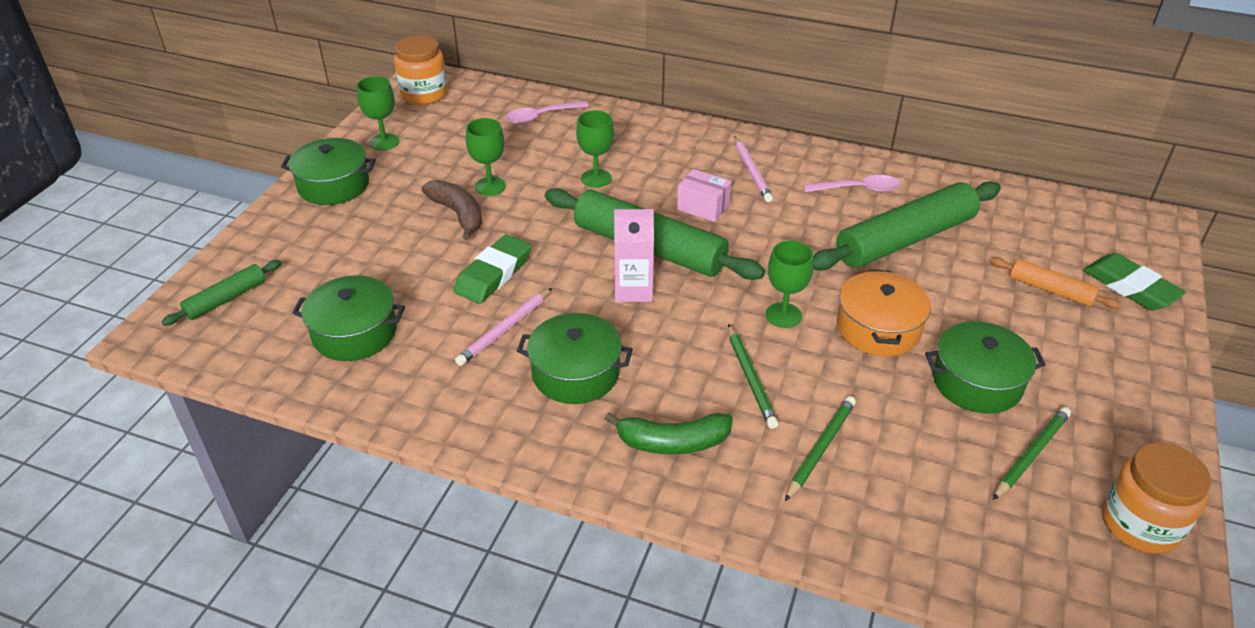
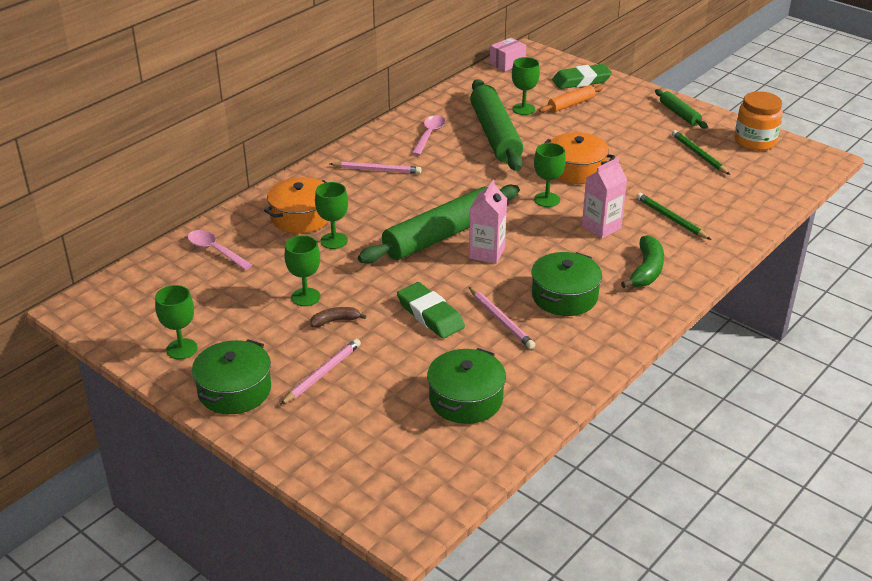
camera: 70 degrees left, 5 degrees down
green rolling pin [162,260,282,326] -> green rolling pin moved to [655,89,708,129]
orange jar [394,35,448,105] -> none
brown banana [422,180,482,240] -> brown banana [310,307,367,327], size x0.61
pink spoon [505,101,589,124] -> pink spoon turned 135 degrees clockwise [187,230,252,270]
pink box [677,169,731,222] -> pink box moved to [490,38,526,71]
green pencil [728,324,779,429] -> pink carton [582,158,627,239]
green pot [925,321,1046,414] -> none
none -> orange pot [264,177,328,233]
none -> pink pencil [280,339,361,405]
none -> green goblet [512,57,540,115]

